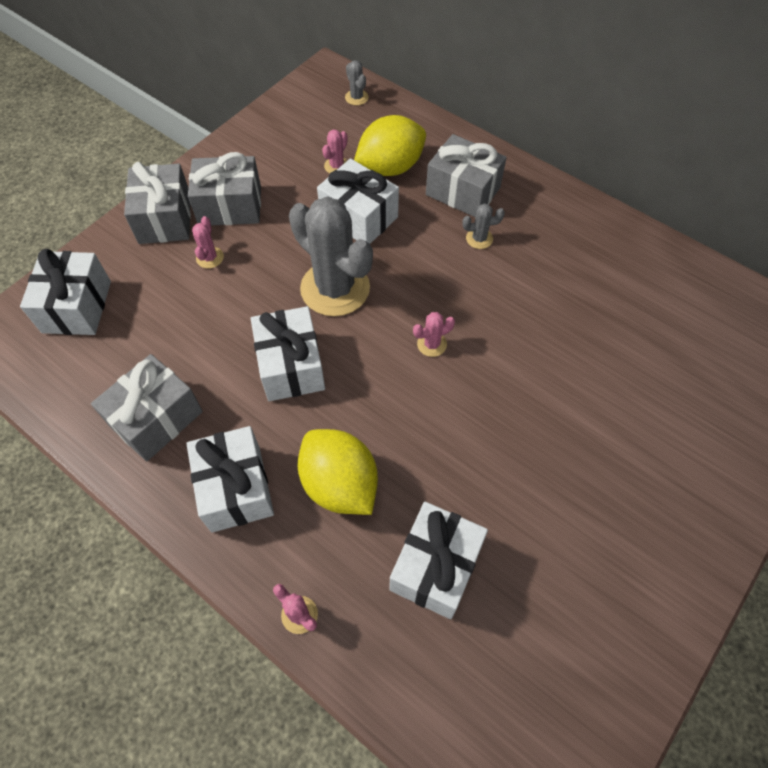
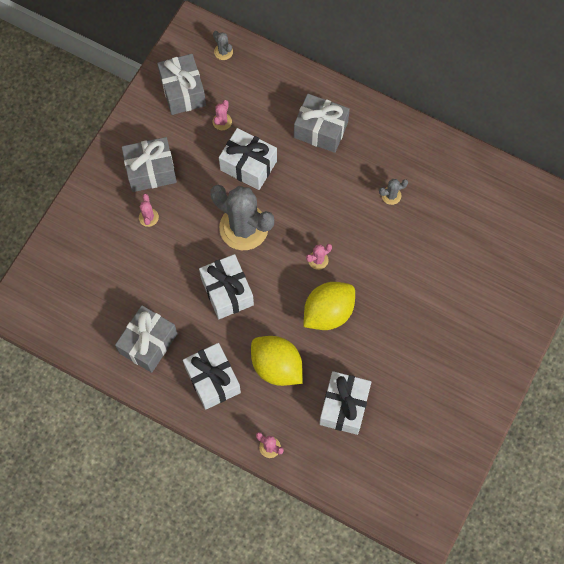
camera: 10 degrees left, 10 degrees up
white gift [20,249,111,335] -> none
grey gift [124,162,191,244] -> grey gift moved to [157,54,206,115]
yellow lemon [354,115,426,176] -> yellow lemon moved to [304,282,355,330]
grey cactus [462,203,505,249] -> grey cactus moved to [379,179,408,205]

